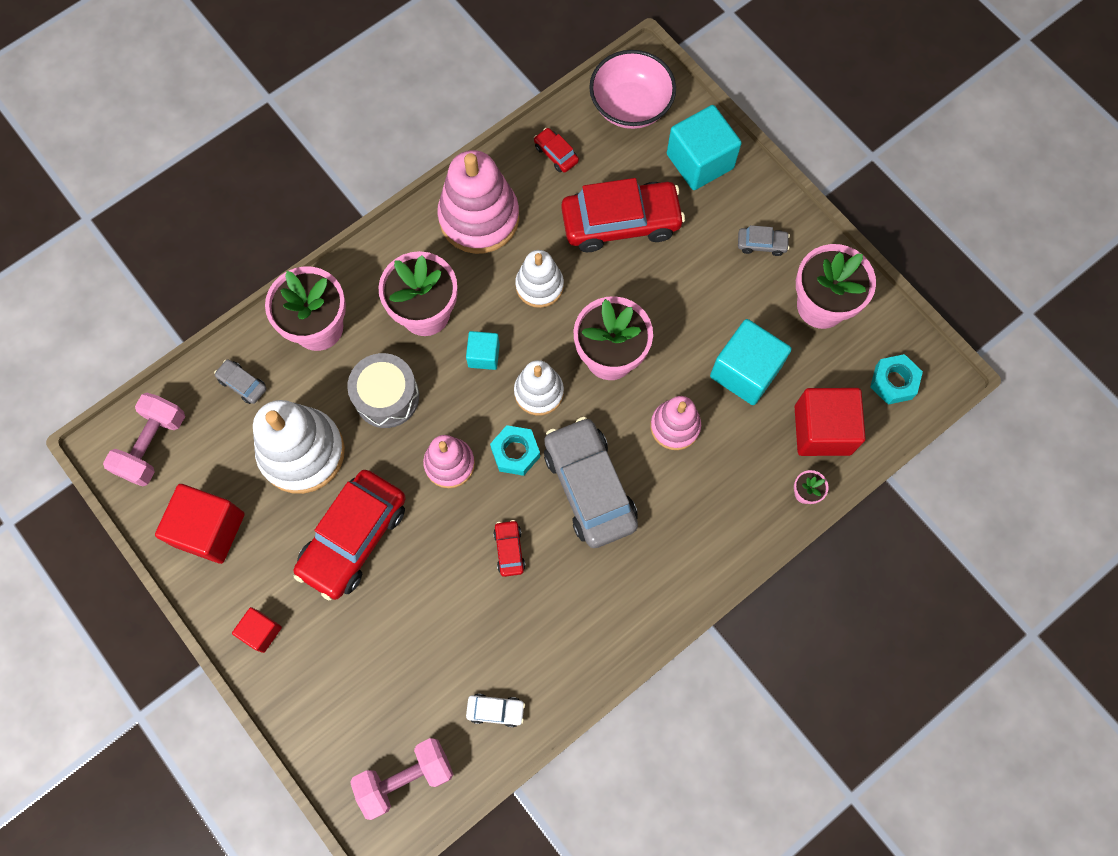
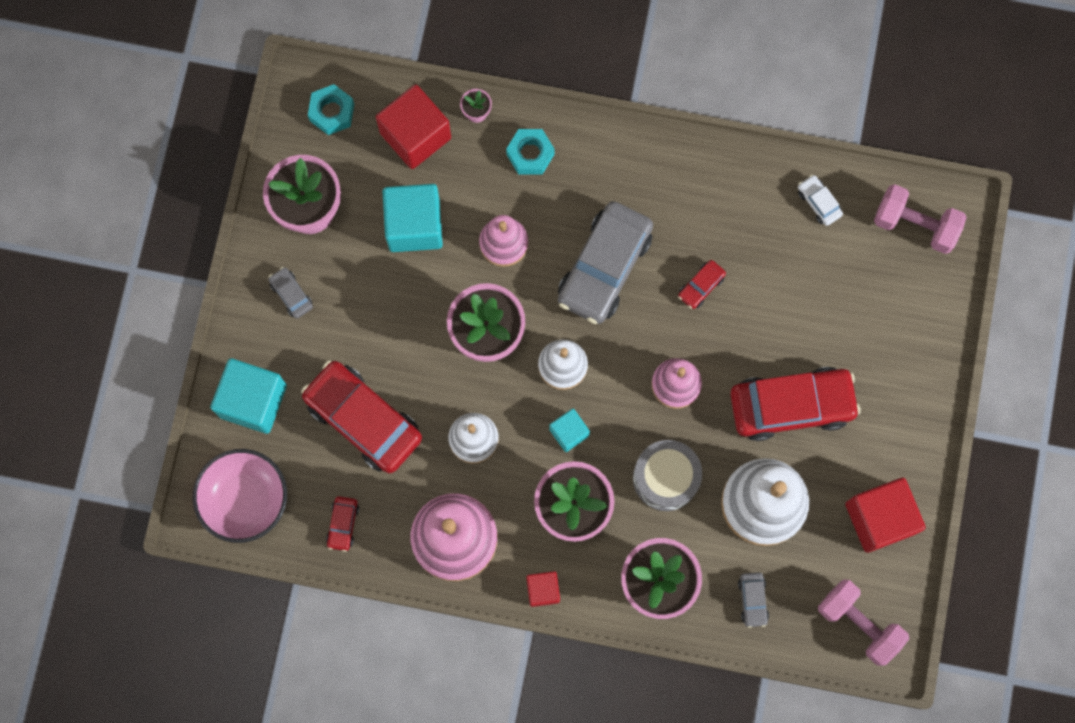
camera: 130 degrees left, 5 degrees up
pink dumbbell [103,393,185,487] -> pink dumbbell turned 60 degrees clockwise [818,580,909,666]
red cube [232,607,282,653] -> red cube moved to [526,571,560,607]
turquoise nut [490,425,540,476] -> turquoise nut moved to [506,129,555,175]

